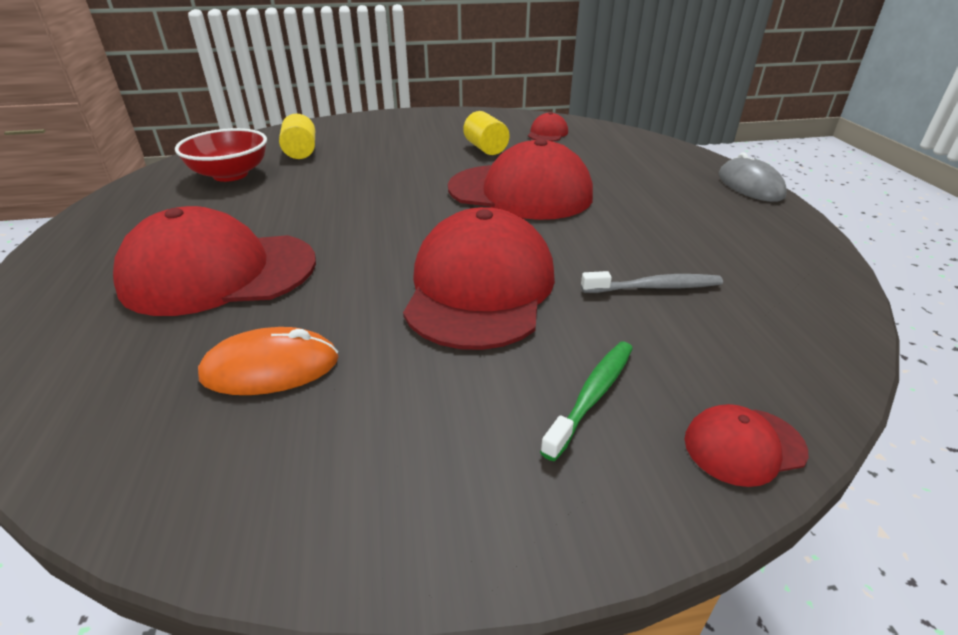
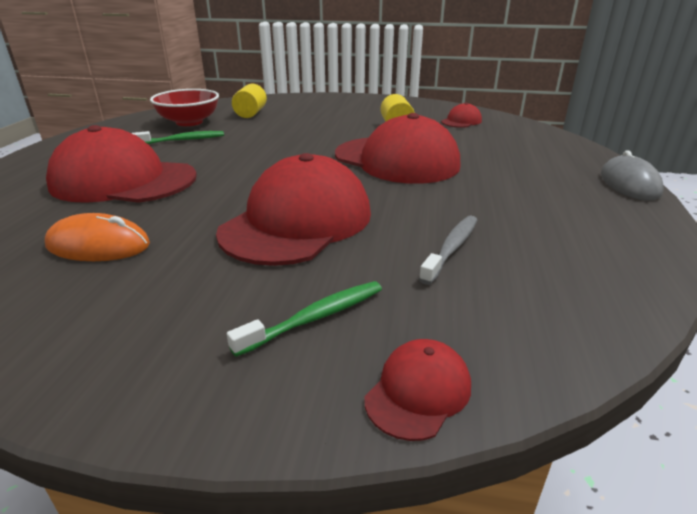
camera: 20 degrees right, 5 degrees down
grey toothbrush [581,271,723,293] -> grey toothbrush turned 75 degrees counterclockwise [419,216,477,285]
red cap [685,404,808,487] -> red cap turned 120 degrees clockwise [364,339,471,441]
none -> green toothbrush [132,131,224,144]

